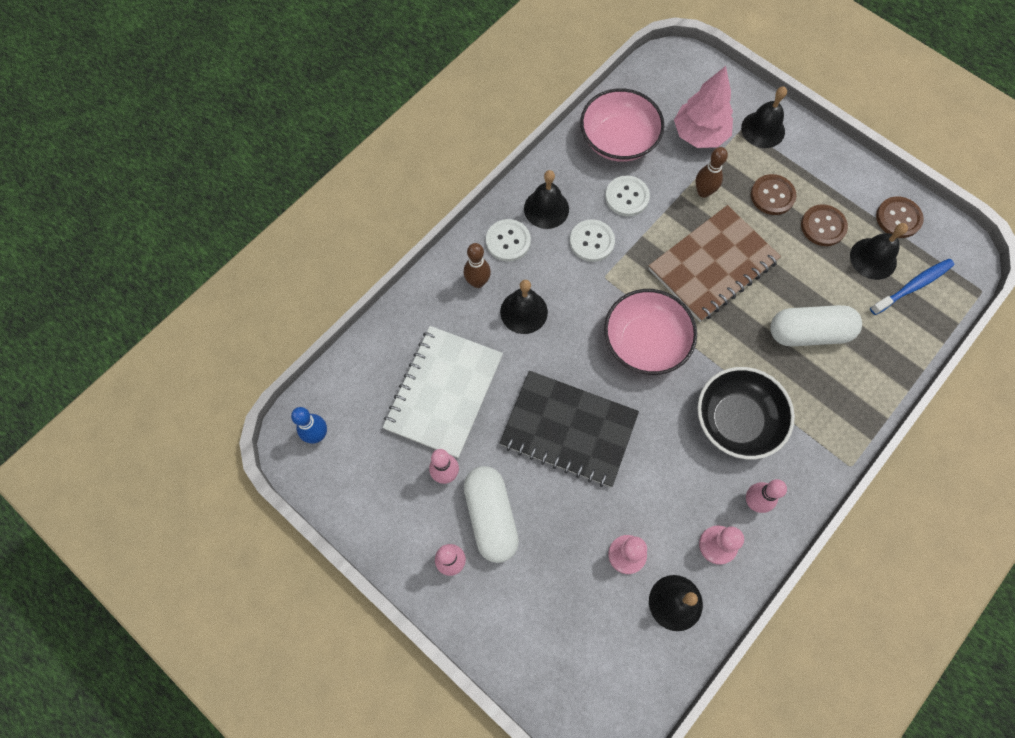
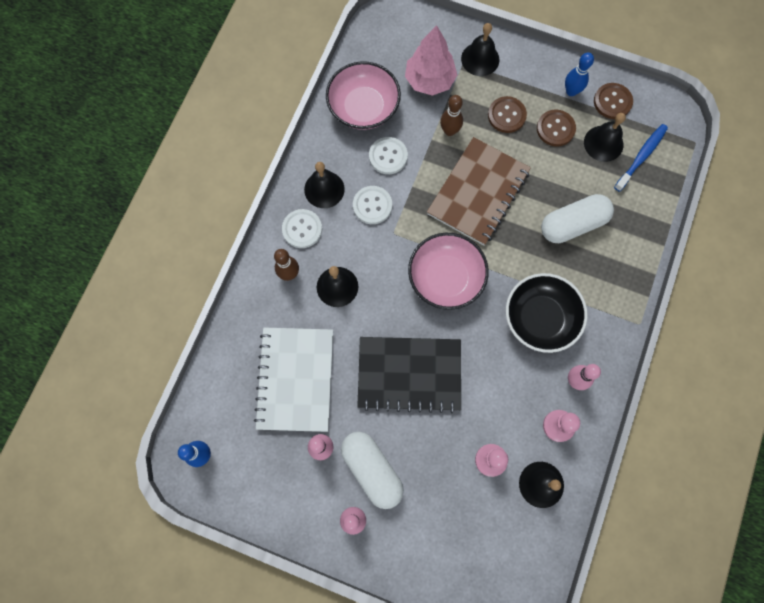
camera: 20 degrees left, 5 degrees up
none -> blue bowling pin [565,52,594,96]

